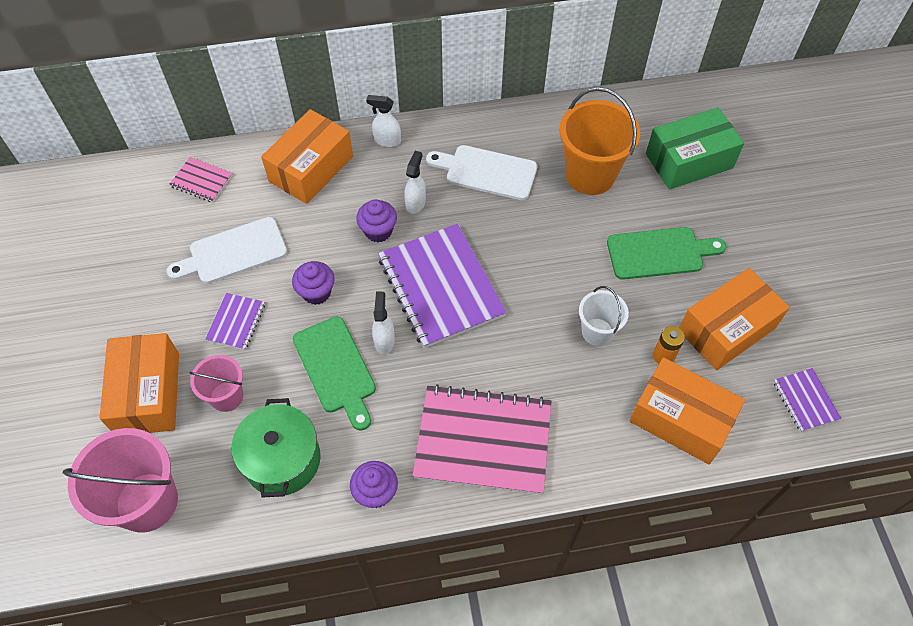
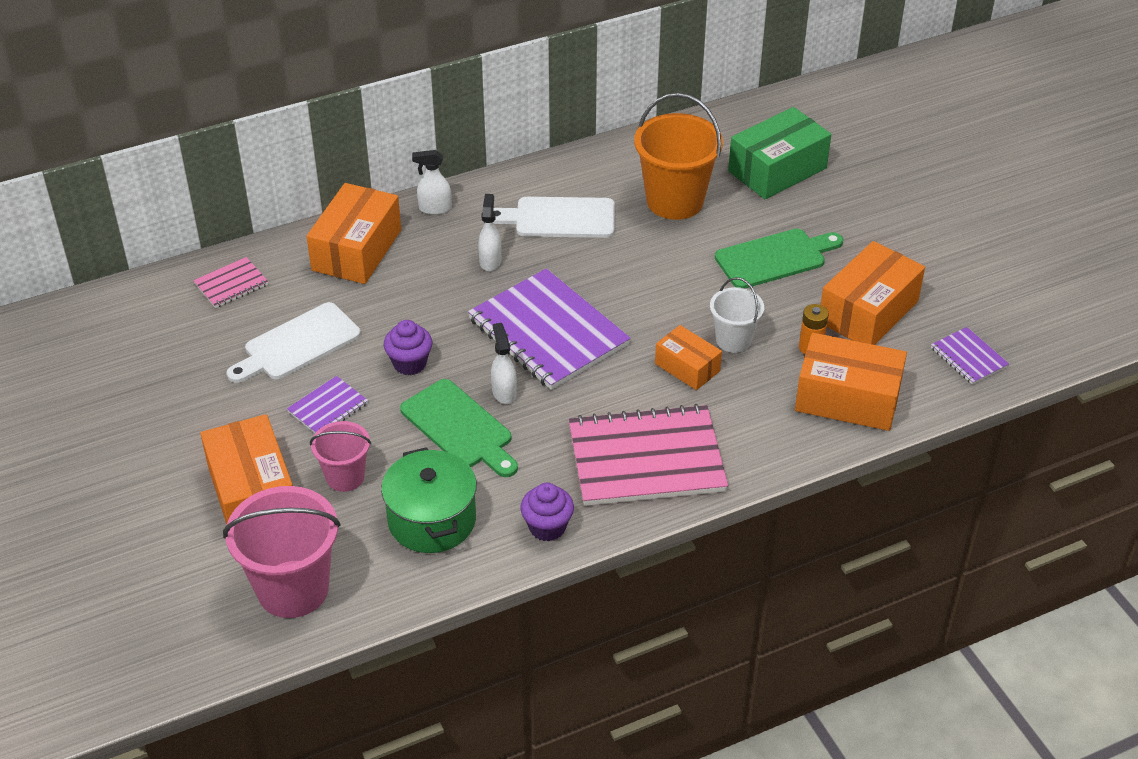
camera: 15 degrees left, 15 degrees down
pink notebook [169,157,233,202] -> pink notebook turned 45 degrees counterclockwise [193,257,268,308]
purple notebook [205,293,265,350] -> purple notebook turned 45 degrees clockwise [287,376,368,433]
purple cupcake [356,199,397,242] -> none
none -> orange box [655,325,722,390]

